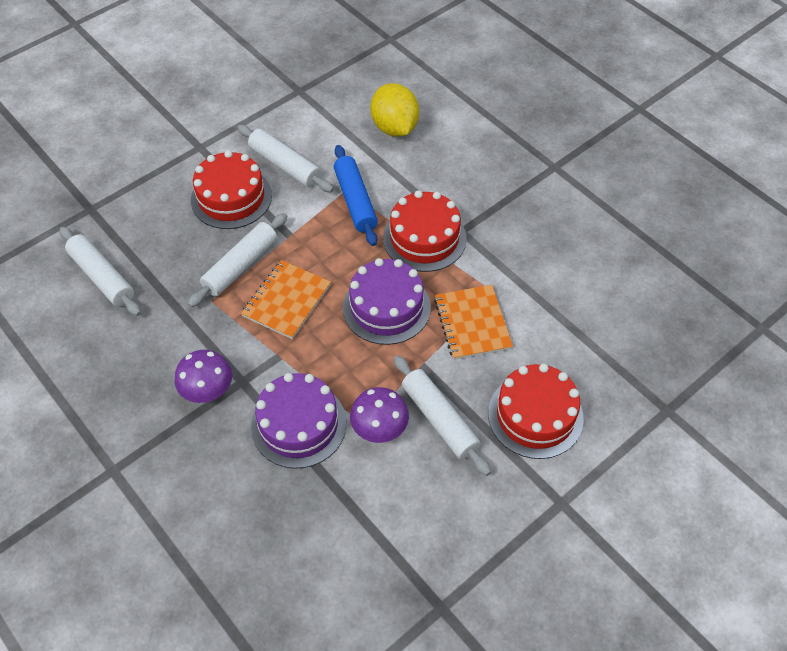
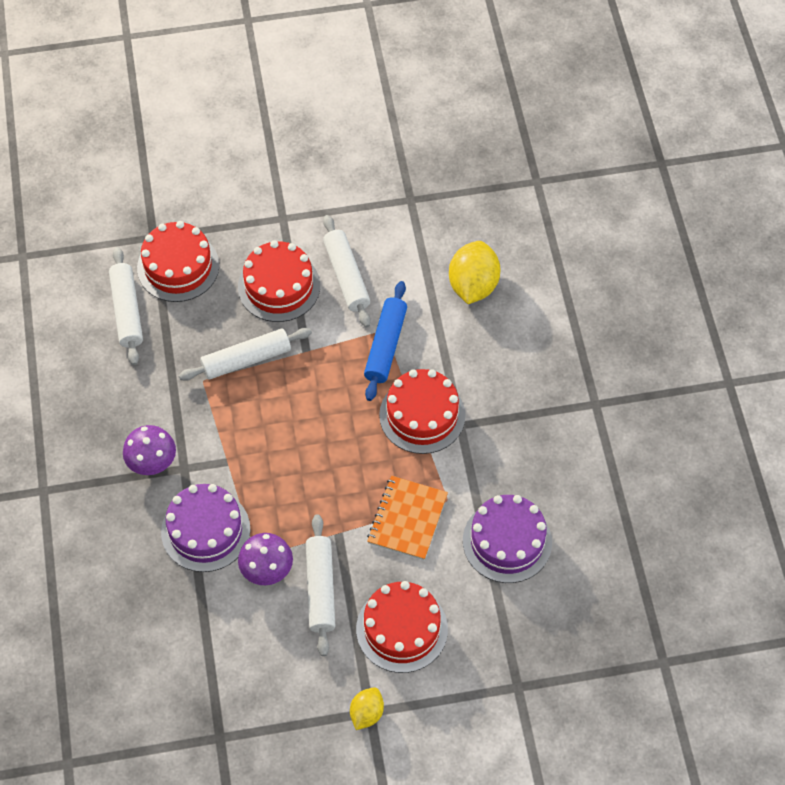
camera: 30 degrees right, 5 degrees up
orange notebook [241,260,331,339] -> none
purple cake [343,258,431,345] -> purple cake moved to [463,495,552,583]
none -> red cake [137,221,219,302]
none -> yellow lemon [350,687,384,730]

